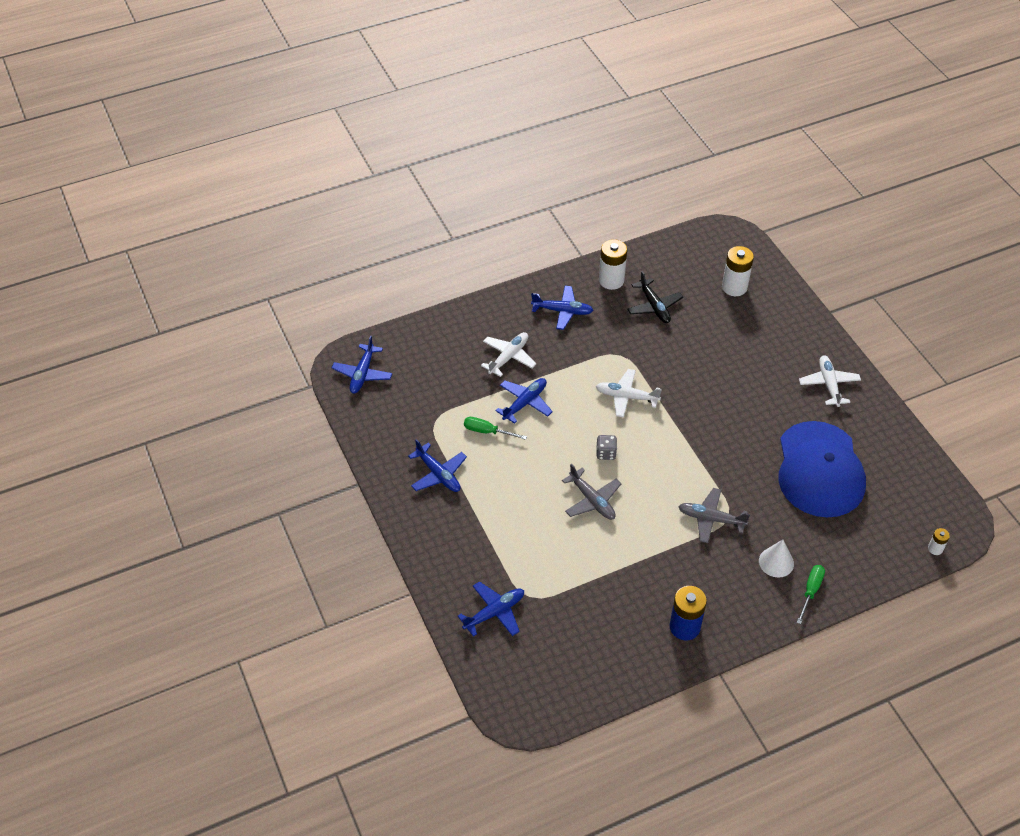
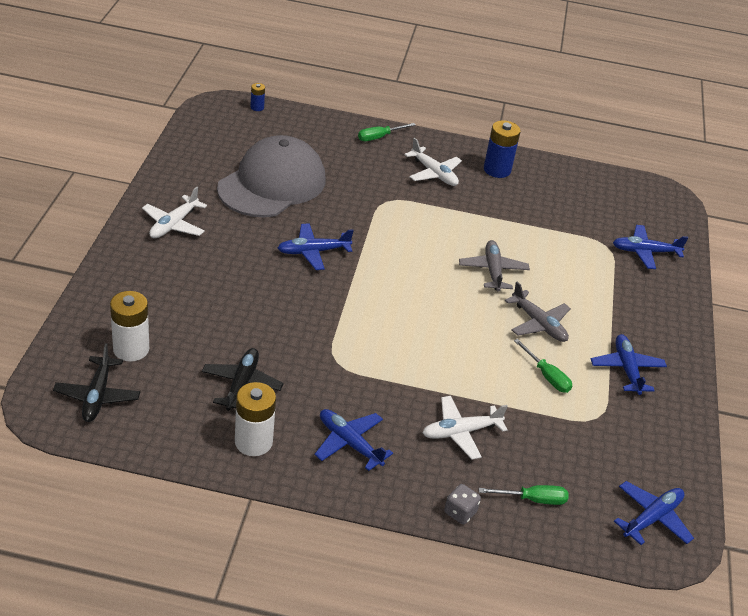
camera: 150 degrees left, 10 degrees down
blue plane [495,378,553,424] -> blue plane moved to [278,223,354,270]
white plane [596,369,662,418] -> white plane moved to [404,138,462,186]
grey dice [596,435,617,460] -> grey dice moved to [444,484,481,524]
grey plane [678,488,750,543] -> grey plane moved to [505,282,571,342]
white cone [759,540,794,578] -> none
blue cap [778,421,866,518] -> grey cap [217,135,326,218]
white battery [928,528,950,555] -> blue battery [250,83,265,111]
none -> black plane [53,343,140,422]
none -> green screwdriver [479,485,569,505]

